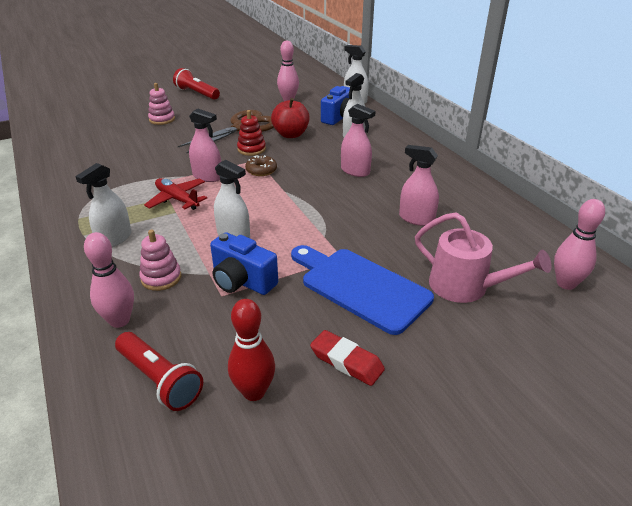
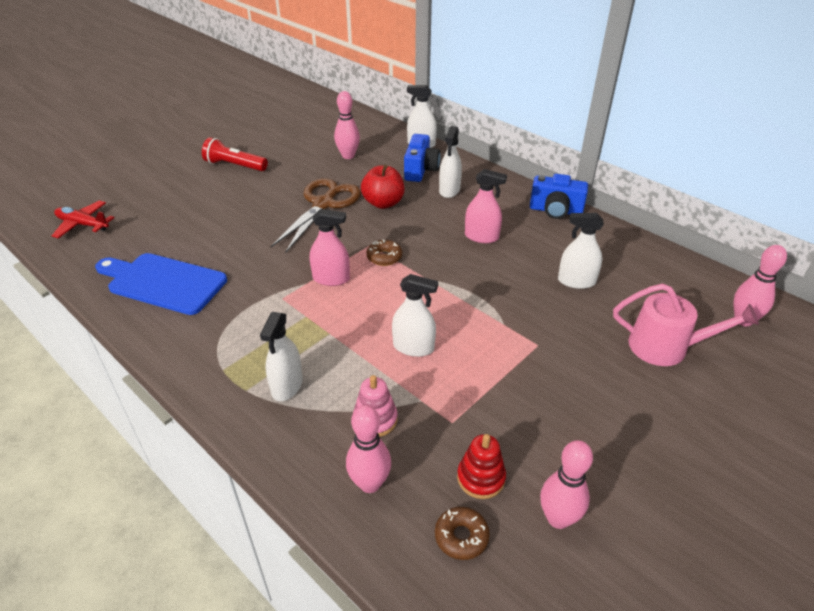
camera: 20 degrees left, 5 degrees up
red flashlight [115,332,203,411] -> brown donut [435,507,490,560]
red plane [144,178,207,210] -> red plane moved to [52,201,115,239]
pink stacking toy [148,83,175,125] -> none
blue camera [210,232,278,295] -> blue camera moved to [530,174,588,219]
red bowling pin [228,299,275,401] -> pink bowling pin [540,440,593,529]
red stacking toy [237,110,266,156] -> red stacking toy moved to [457,434,506,499]
blue cutting board [291,245,434,335] -> blue cutting board moved to [95,253,227,315]
red eraser [310,330,385,386] -> none
pink spray bottle [399,145,439,226] -> white spray bottle [558,213,604,289]

